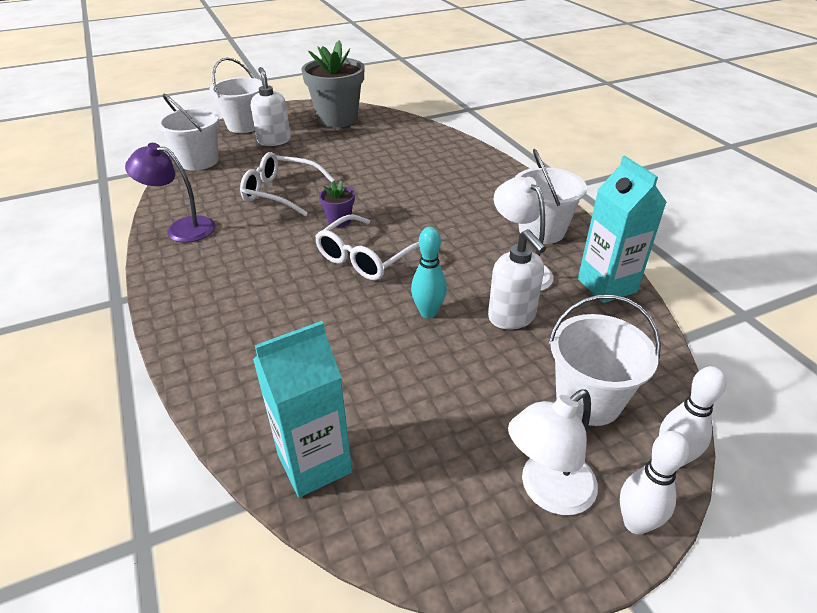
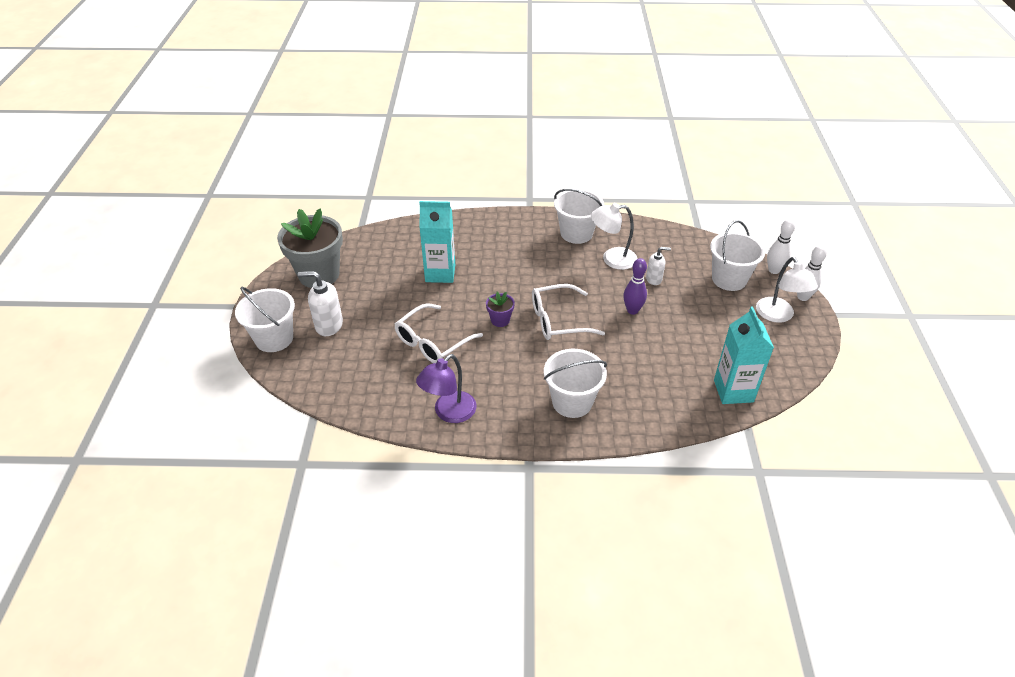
camera: 65 degrees left, 5 degrees up
white bucket [157,94,219,170] -> white bucket moved to [544,349,607,418]
white glasses [315,214,419,280] -> white glasses turned 105 degrees clockwise [532,284,605,340]
turquoise bowling pin [411,227,447,318] -> purple bowling pin [623,258,647,315]
white soap dispenser [488,229,546,330] -> white soap dispenser [646,247,671,285], size x0.62
turquoise carton [578,156,667,303] -> turquoise carton moved to [419,201,455,283]

